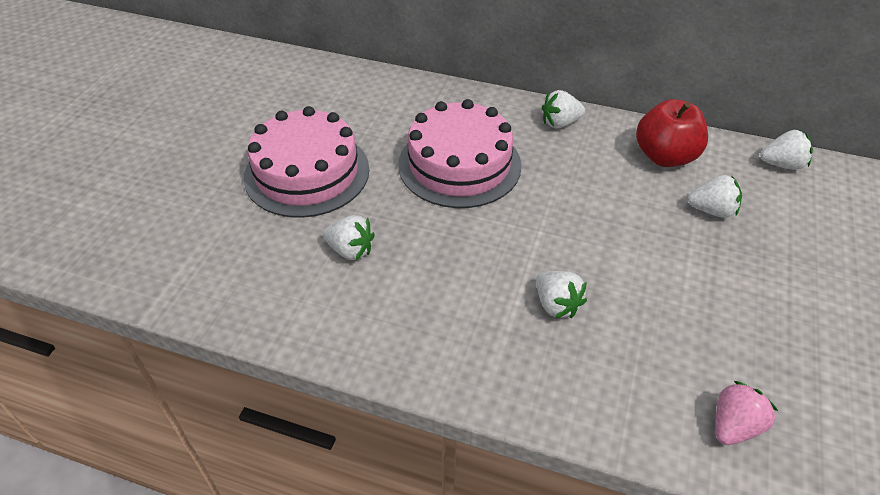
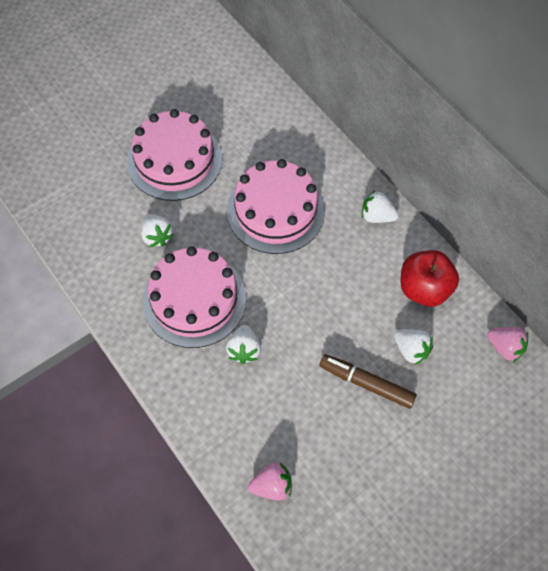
camera: 35 degrees right, 15 degrees up
white strawberry [761,130,813,170] -> pink strawberry [487,327,528,362]
none -> pink cake [142,246,246,348]
none -> brown marker [319,354,417,409]

